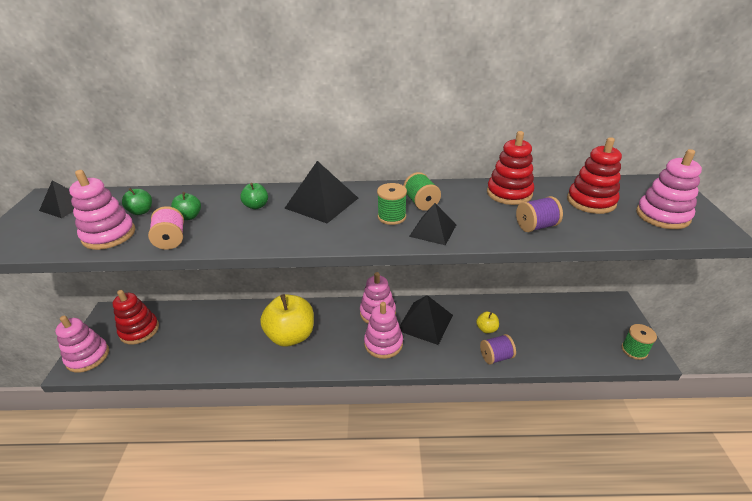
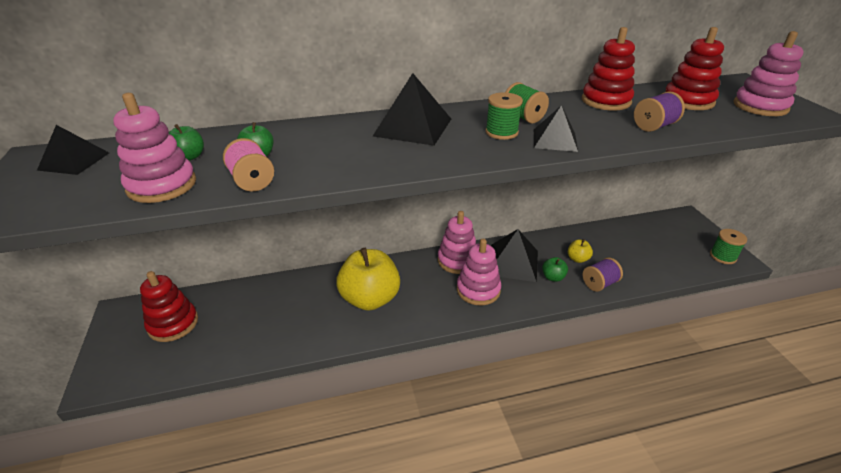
camera: 15 degrees left, 0 degrees up
pink stacking toy [55,316,109,373] -> none
green apple [240,183,268,209] -> green apple moved to [542,257,568,282]

